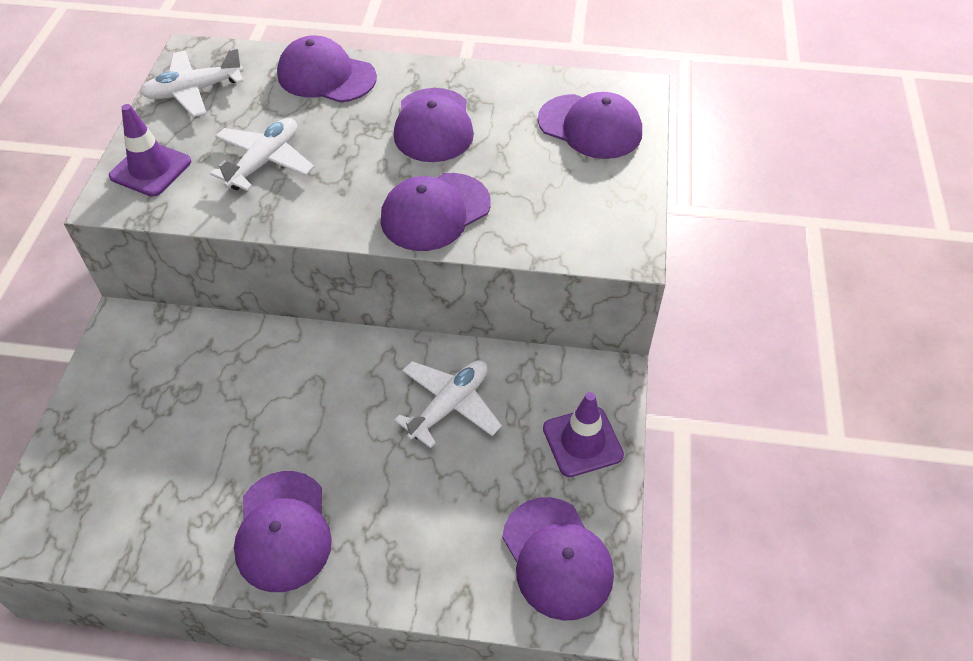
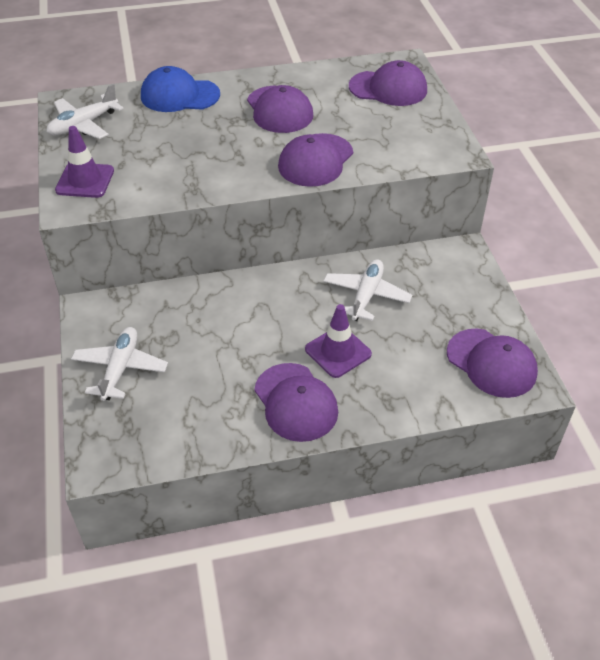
camera: 20 degrees left, 5 degrees down
white plane [210,118,314,191] -> white plane moved to [71,327,168,401]
purple cap [277,36,377,103] -> blue cap [141,66,220,112]
purple traffic cone [543,392,624,477] -> purple traffic cone moved to [305,304,372,378]

